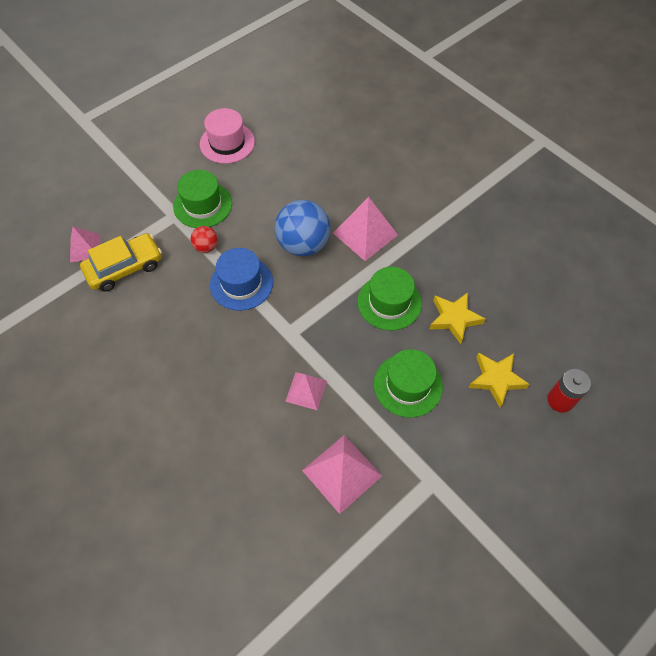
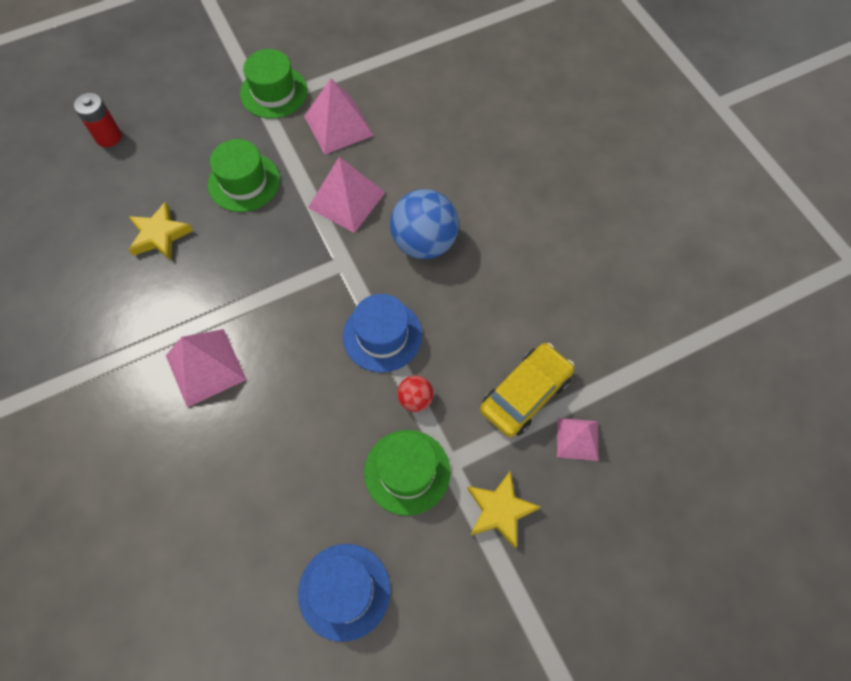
camera: 165 degrees left, 5 degrees up
yellow car [80,233,162,292] -> yellow car turned 150 degrees clockwise [480,343,574,437]
pink hat [200,108,255,164] -> blue hat [298,544,391,642]
blue ball [275,200,331,256] -> blue ball moved to [390,189,459,259]
pink pyramid [285,372,327,411] -> pink pyramid [308,157,386,233], size x1.60
green hat [357,267,422,331] -> green hat moved to [240,49,307,119]
yellow star [469,353,530,407] -> yellow star moved to [467,471,540,549]

